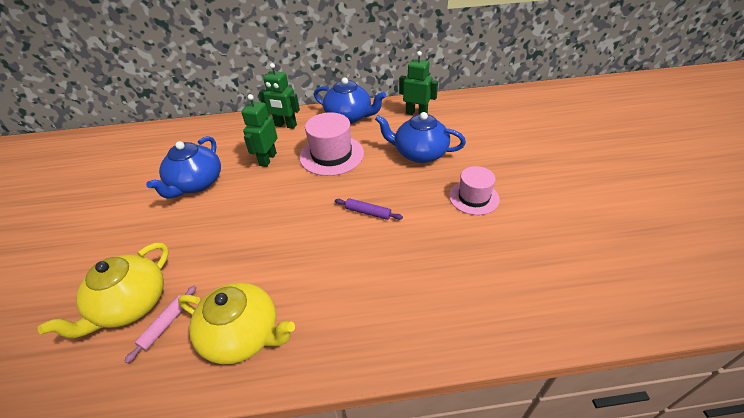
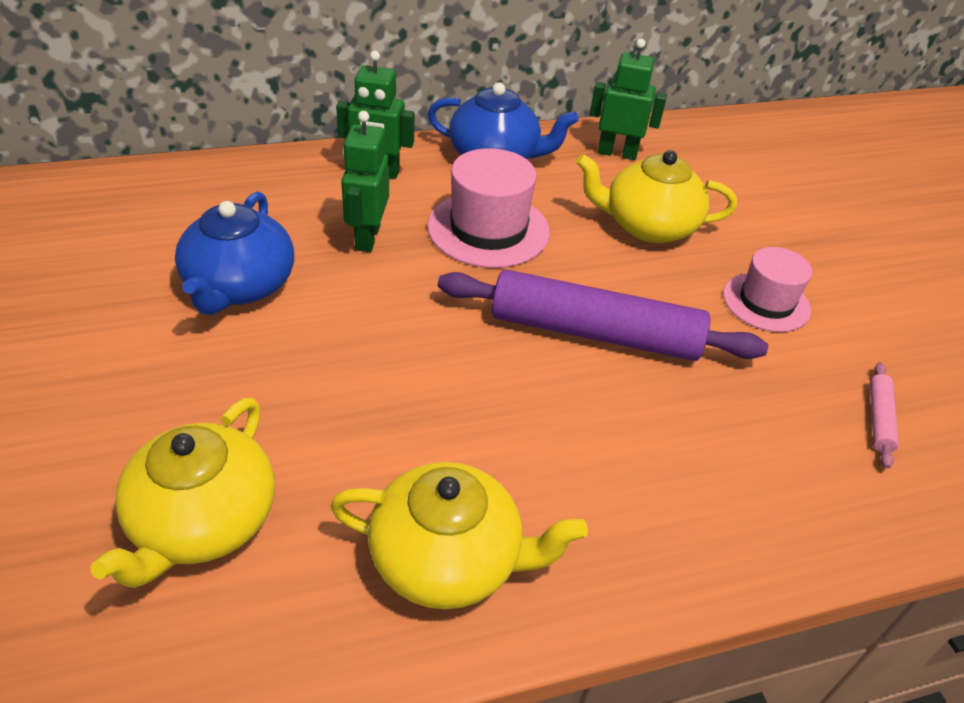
camera: 15 degrees left, 0 degrees up
pink rolling pin [124,286,196,363] -> pink rolling pin moved to [870,362,899,468]
purple rolling pin [335,198,403,220] -> purple rolling pin [438,269,768,361], size x2.46
blue teapot [375,112,466,163] -> yellow teapot [576,150,737,243]

